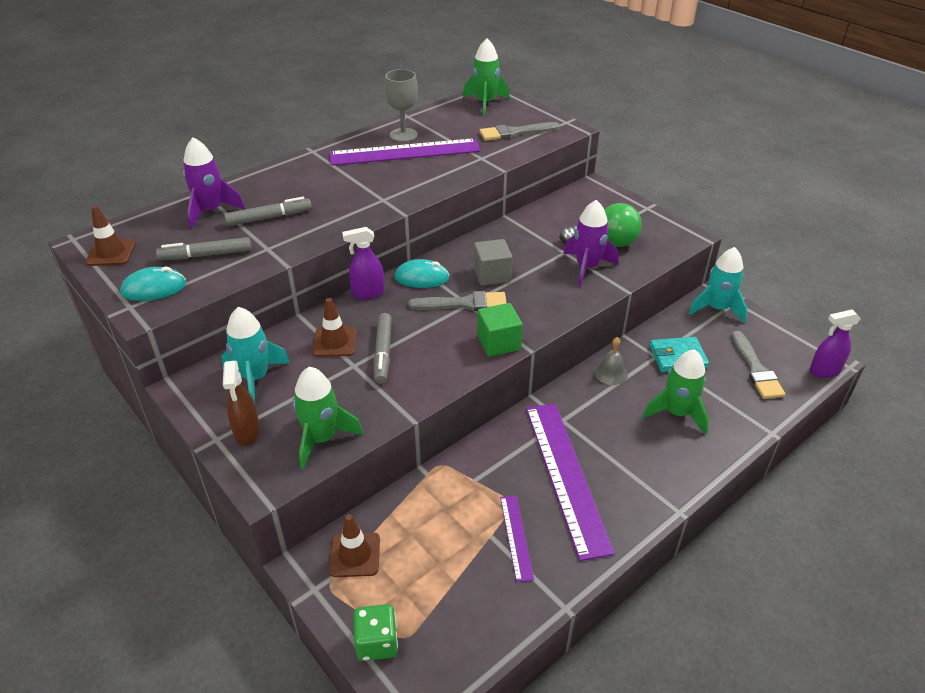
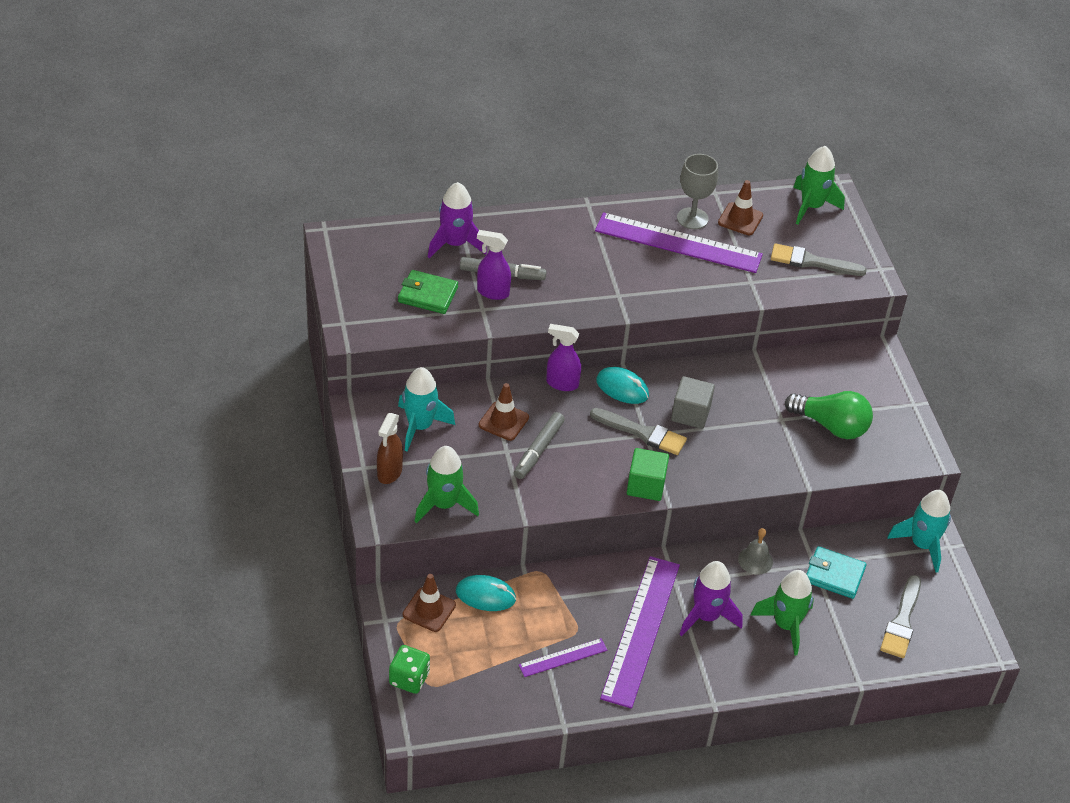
camera: 25 degrees right, 5 degrees up
brown traffic cone [86,205,136,266] -> brown traffic cone moved to [718,180,763,235]
turquoise mouse [120,267,186,301] -> turquoise mouse moved to [456,575,516,611]
grey marker [156,237,252,260] -> green wallet [398,270,458,314]
purple ruler [500,495,534,582] -> purple ruler turned 45 degrees clockwise [519,638,607,677]
purple rocket [563,200,619,286] -> purple rocket moved to [679,561,743,636]
purple spray bottle [810,309,861,378] -> purple spray bottle moved to [477,230,511,300]

